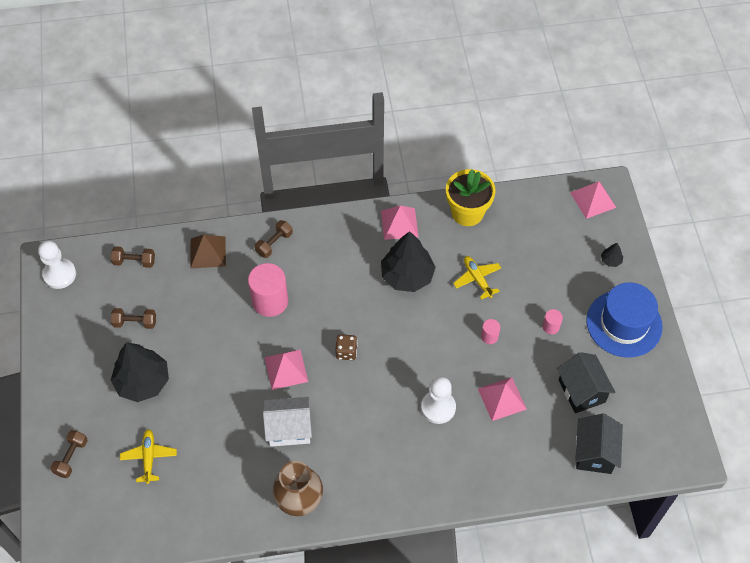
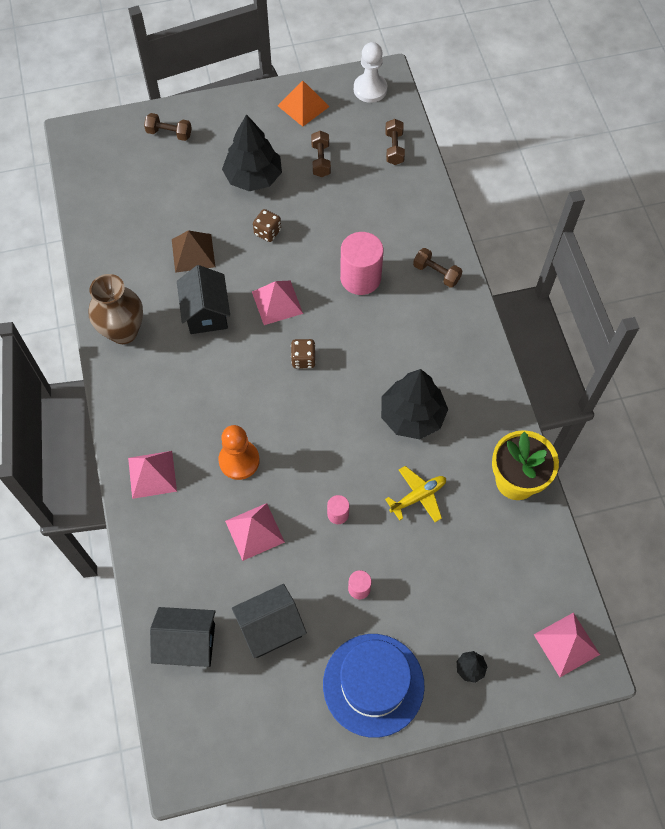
camera: 85 degrees right, 5 degrees up
yellow plane [120,429,177,484] -> none
brown pyramid [190,234,226,269] -> brown pyramid moved to [172,230,215,273]
white house [263,397,312,447] -> black house [177,265,230,334]
pink pyramid [381,205,419,240] -> pink pyramid moved to [128,451,177,499]
white pawn [421,376,456,424] -> orange pawn [218,425,260,480]
none -> brown dice [253,209,281,242]
none -> orange pyramid [278,80,330,127]

